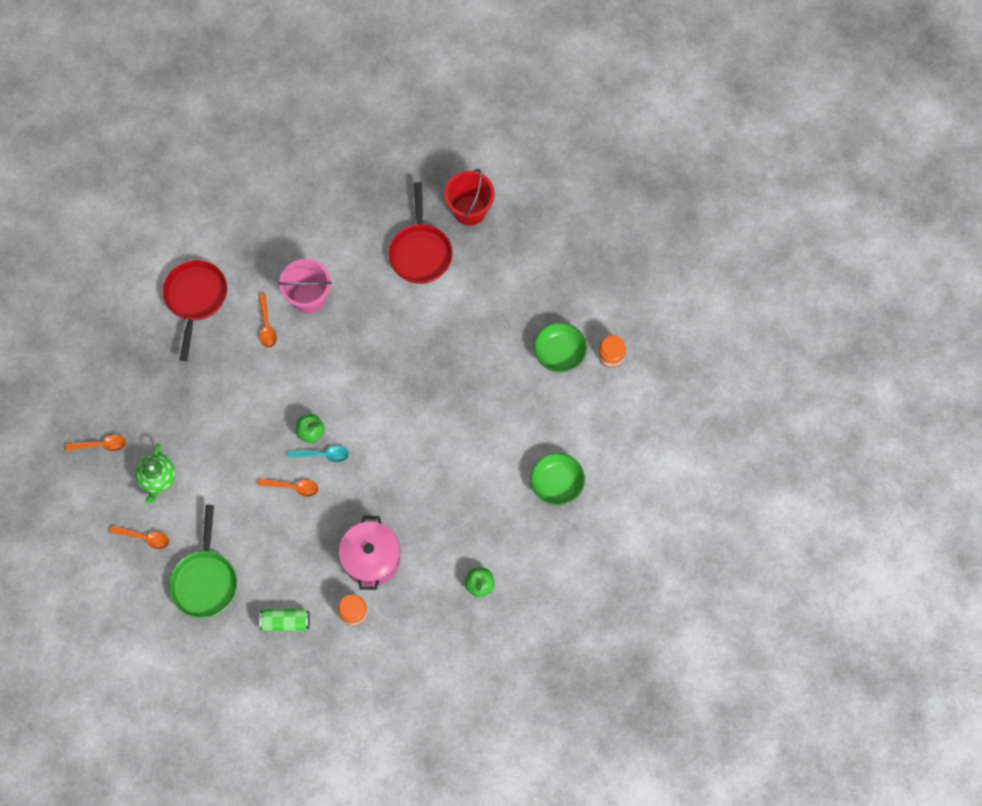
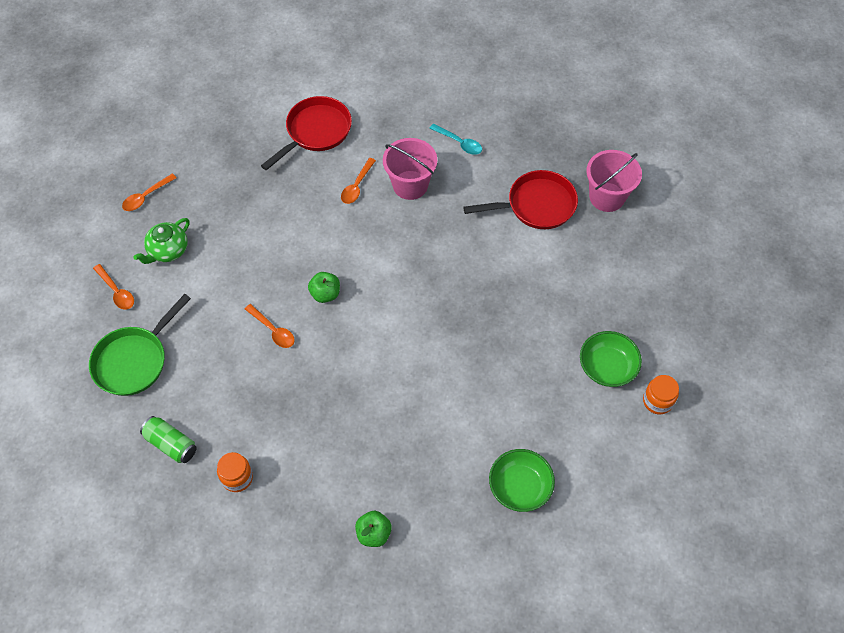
camera: 35 degrees right, 10 degrees down
orange spoon [66,435,126,451] -> orange spoon turned 105 degrees clockwise [122,173,177,211]
turquoise spoon [288,446,349,462] -> turquoise spoon moved to [429,124,482,155]
pink pot [339,516,400,590] -> none
red pan [388,182,453,284] -> red pan turned 135 degrees counterclockwise [463,170,578,229]
red bucket [444,169,495,226] -> pink bucket [586,150,642,212]

